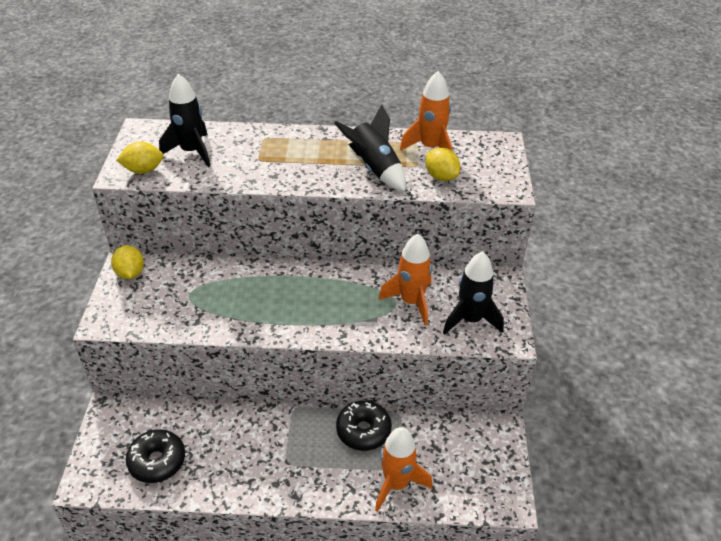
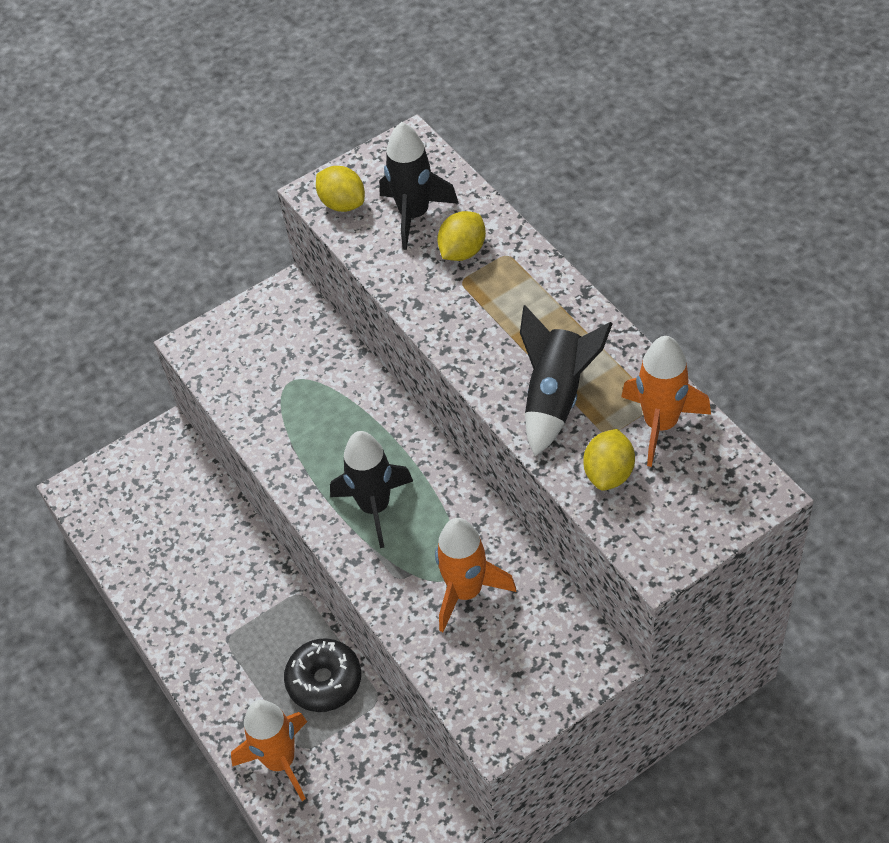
camera: 60 degrees right, 10 degrees up
yellow lemon [111,245,144,279] -> yellow lemon moved to [437,211,486,261]
black donut [126,429,185,483] -> none
black rocket [443,251,504,335] -> black rocket moved to [330,431,413,548]

